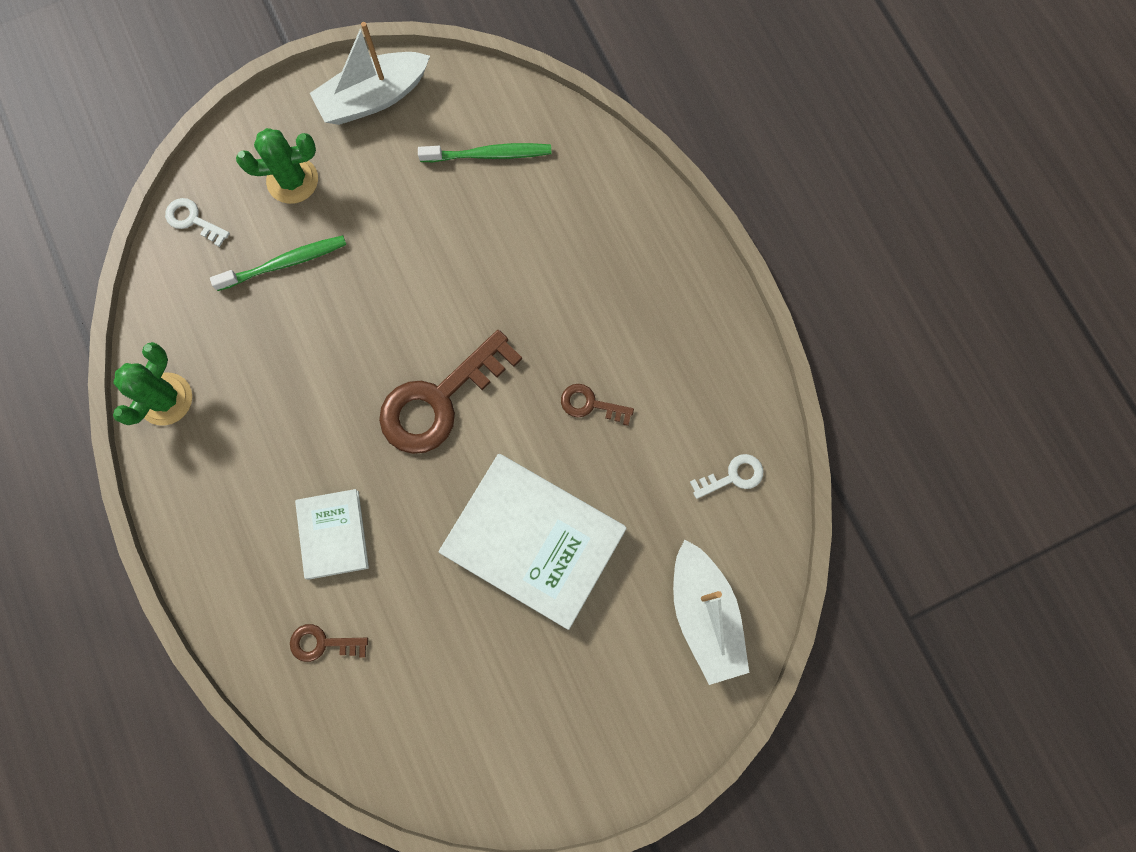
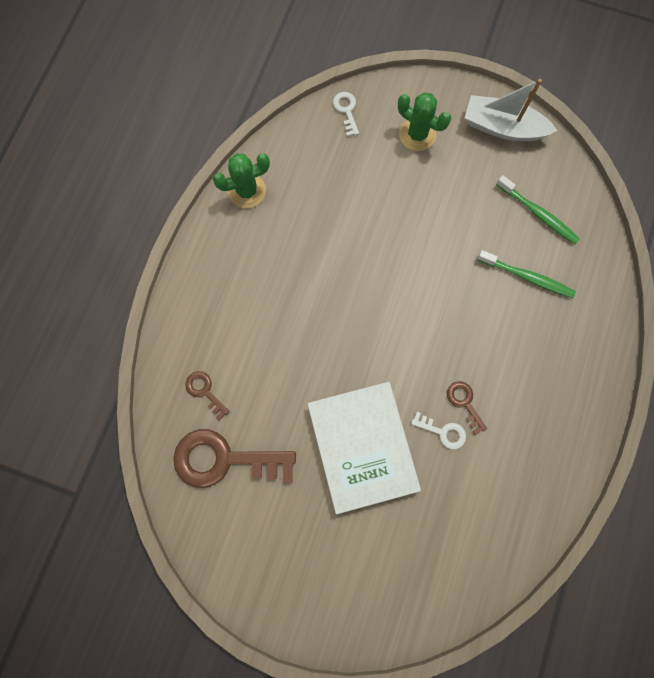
camera: 45 degrees right, 0 degrees up
green toothbrush [210,235,346,291] -> green toothbrush moved to [477,250,576,298]
white book [295,489,369,580] -> none
brown key [379,330,522,454] -> brown key moved to [173,429,296,488]
white boat [673,540,749,685] -> none
white key [690,454,763,499] -> white key moved to [411,412,466,450]

